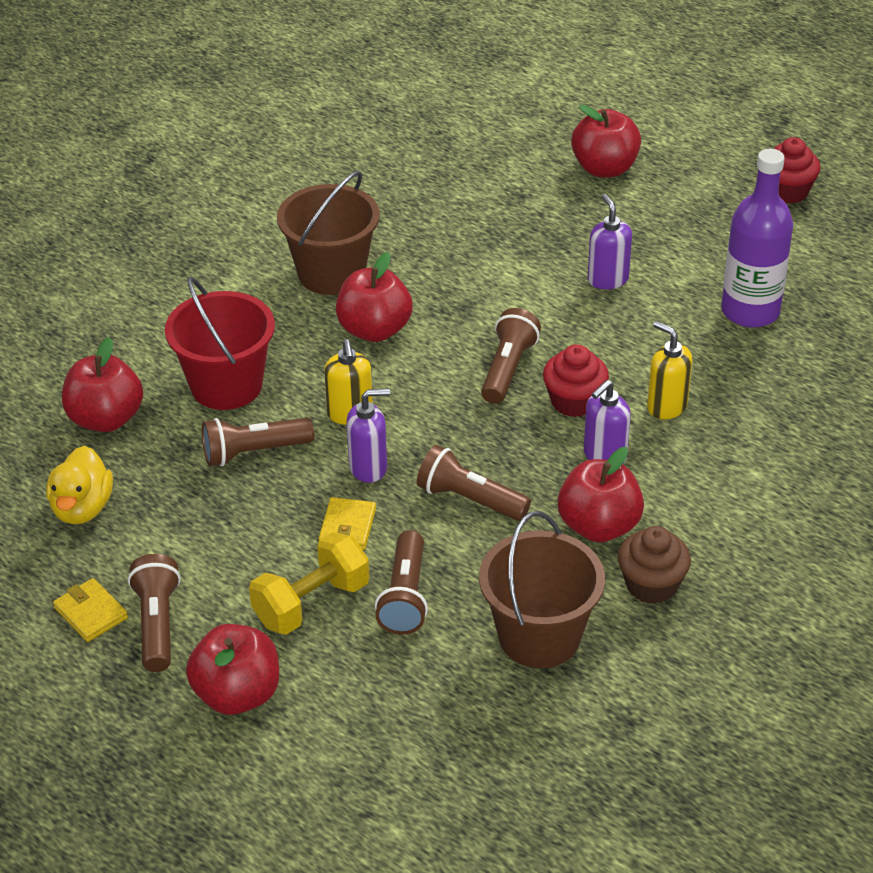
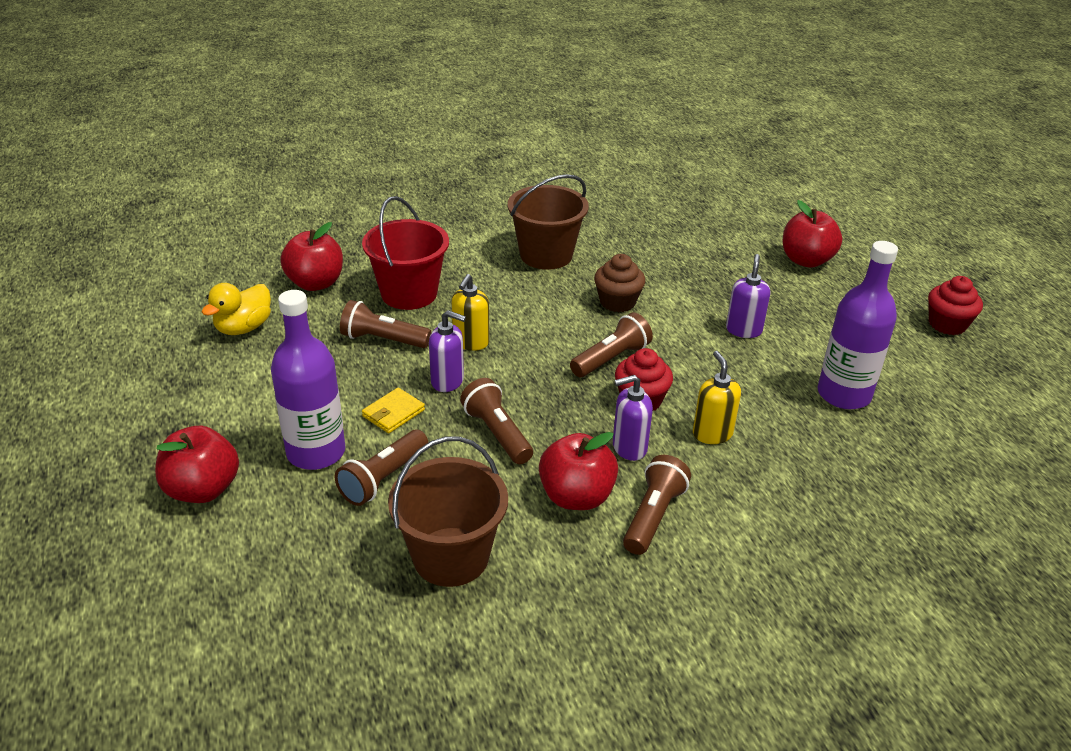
camera: 30 degrees right, 5 degrees down
yellow wallet [53,578,128,642] -> none
brown flashlight [128,554,181,672] -> brown flashlight moved to [623,455,691,555]
yellow dumbbell [249,532,370,635] -> purple bottle [271,290,346,470]
red apple [336,252,413,342] -> none
brown cupcake [618,526,691,604] -> brown cupcake moved to [594,254,646,312]

